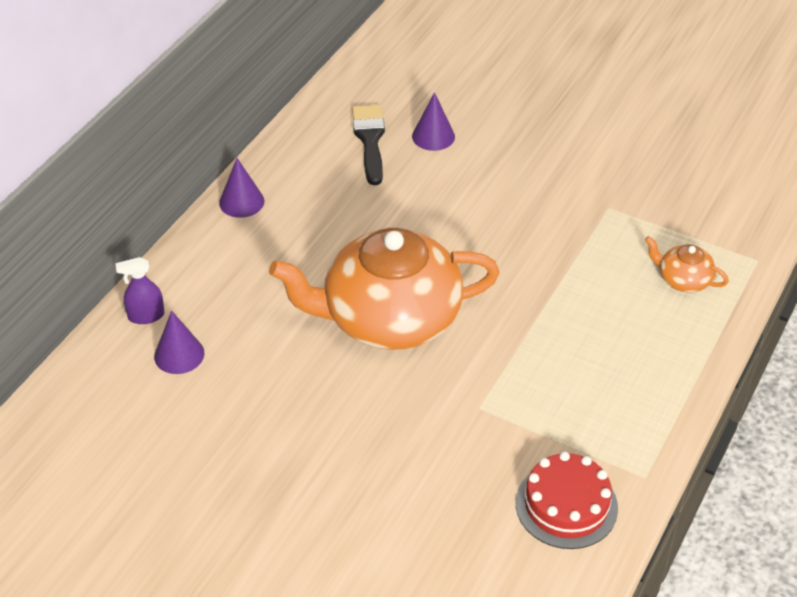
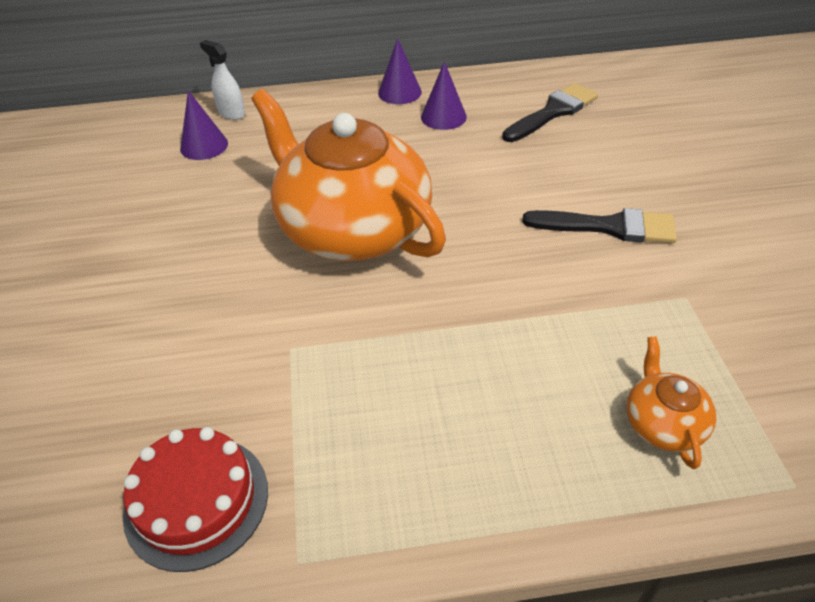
camera: 55 degrees right, 0 degrees up
purple spray bottle [115,257,165,324] -> white spray bottle [200,40,245,120]
purple cone [412,92,455,151] -> purple cone moved to [421,61,467,130]
none -> black brush [523,208,677,243]

